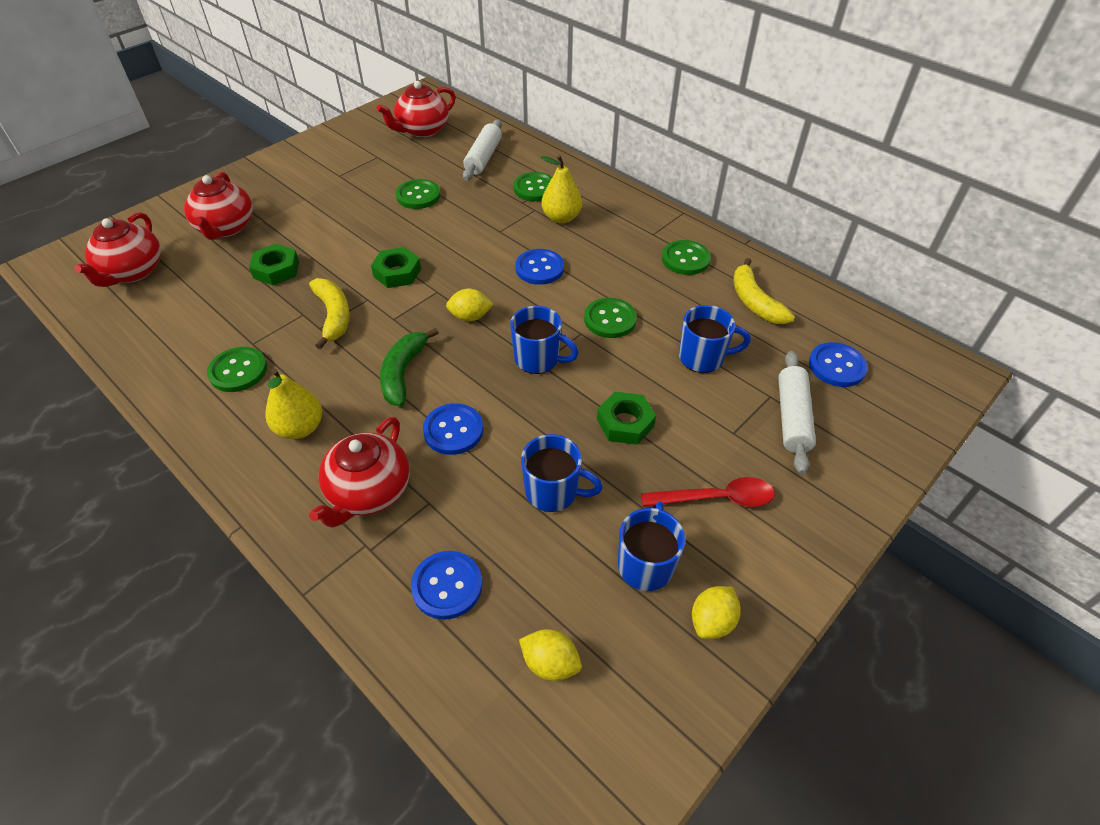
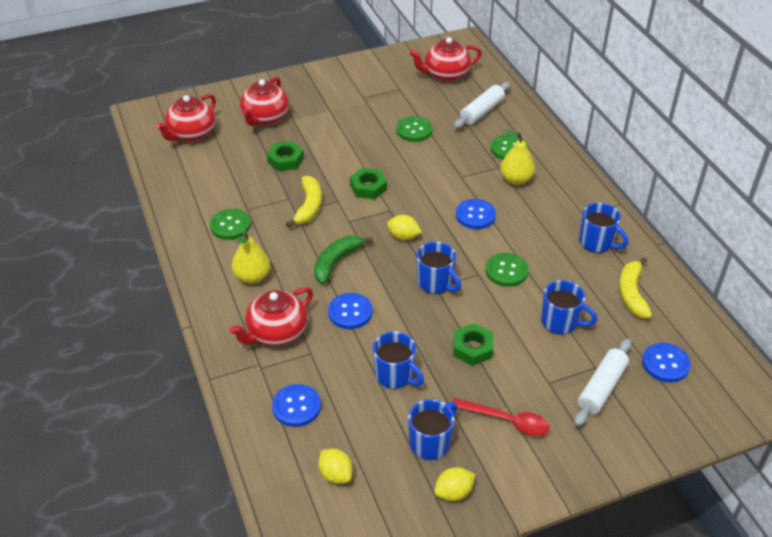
camera: 25 degrees right, 5 degrees down
green button [662,240,711,275] -> blue mug [579,203,628,253]

